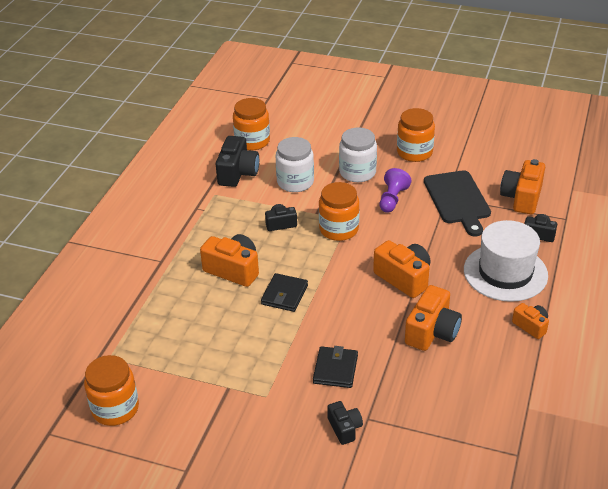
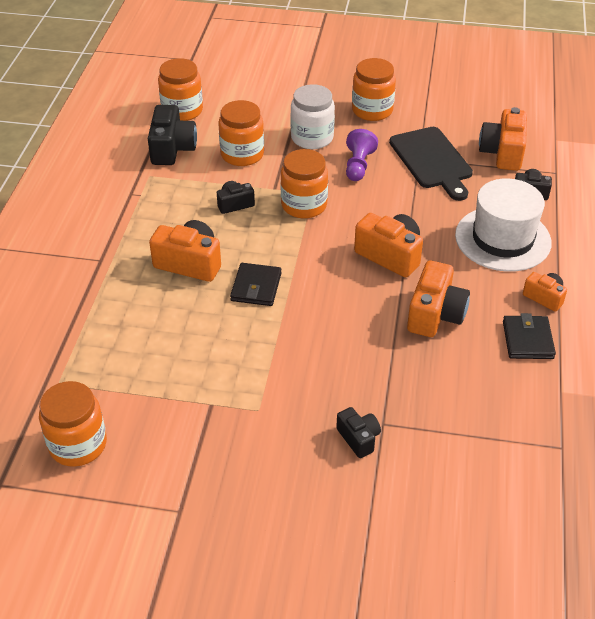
camera: 10 degrees left, 5 degrees up
white jar [276,137,314,192] -> orange jar [218,100,264,166]
black wallet [313,346,358,388] -> black wallet moved to [503,313,556,359]

